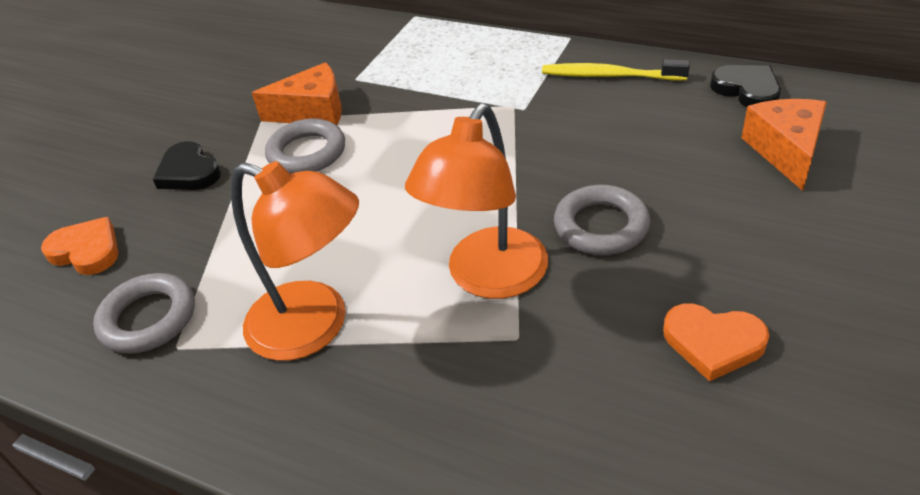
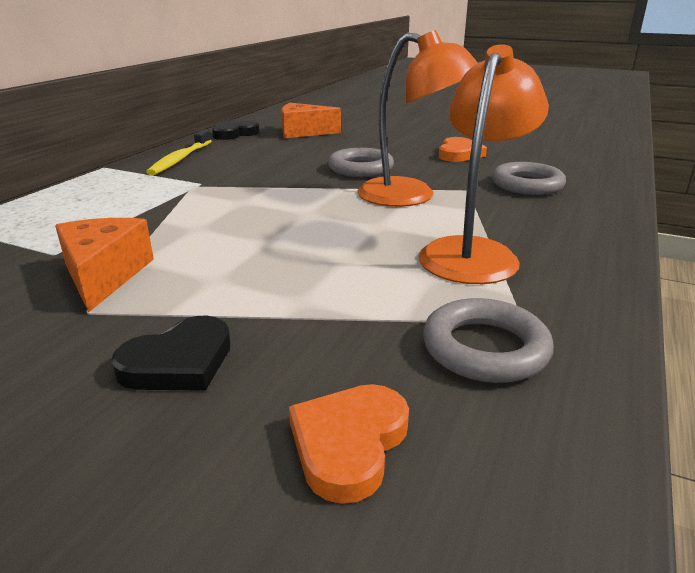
camera: 95 degrees left, 15 degrees down
grey ring [265,119,345,174] -> grey ring moved to [492,162,566,195]

